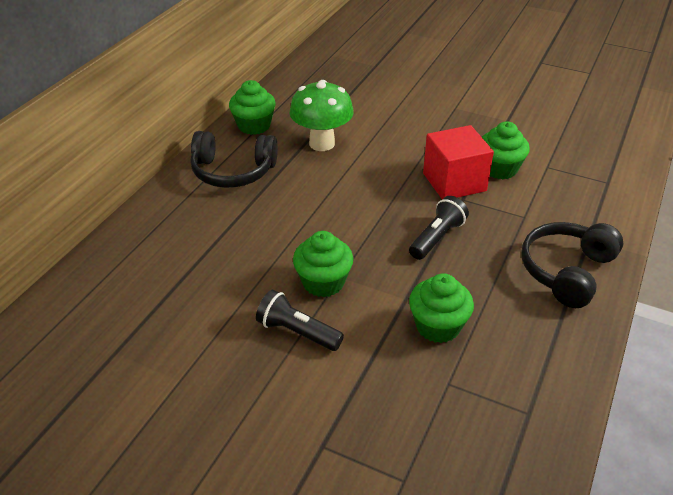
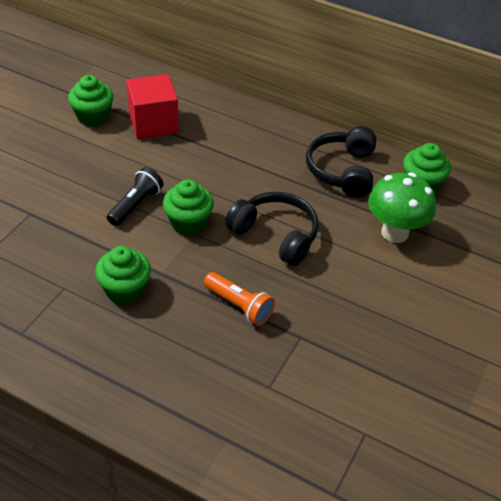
camera: 90 degrees right, 5 degrees up
black flashlight [409,196,469,260] -> orange flashlight [204,272,275,326]
red cube [423,125,494,199] -> red cube moved to [126,74,179,139]
green cupcake [482,121,530,179] -> green cupcake moved to [68,75,114,126]
black headphones [521,222,623,308] -> black headphones moved to [225,192,319,266]

